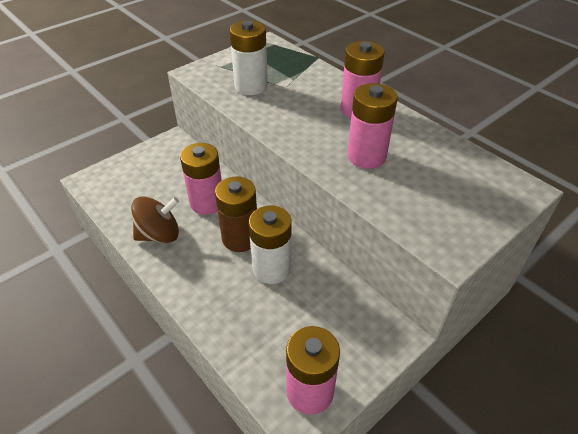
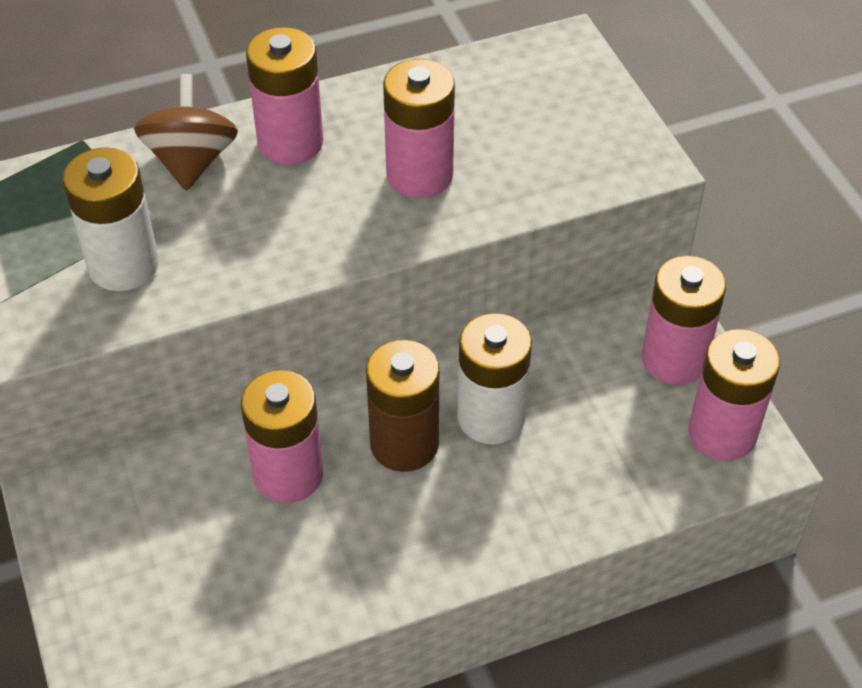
camera: 70 degrees left, 5 degrees up
brown spinning top [131,197,179,243] -> brown spinning top moved to [134,74,238,191]
none -> pink battery [642,256,726,385]

